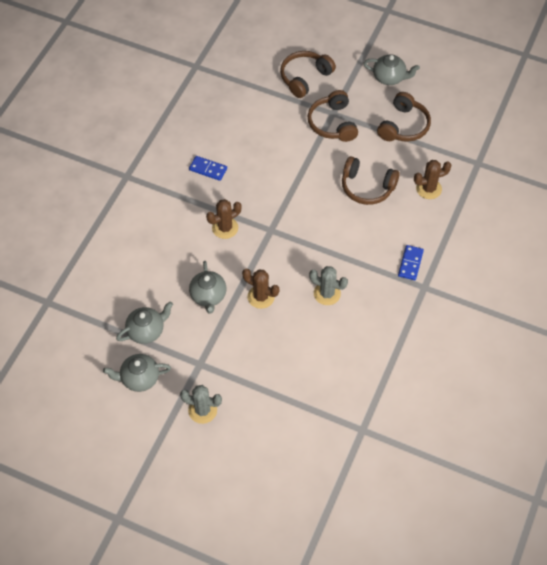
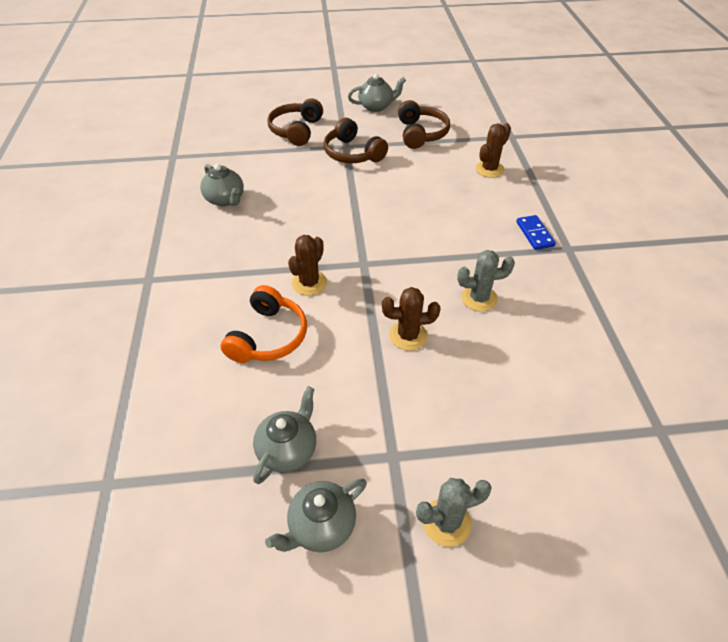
camera: 30 degrees left, 10 degrees down
blue domino [189,156,227,181] -> none
grey teapot [189,261,226,314] -> grey teapot moved to [200,164,244,206]
brown headphones [342,156,400,205] -> none
none -> orange headphones [220,285,307,363]

